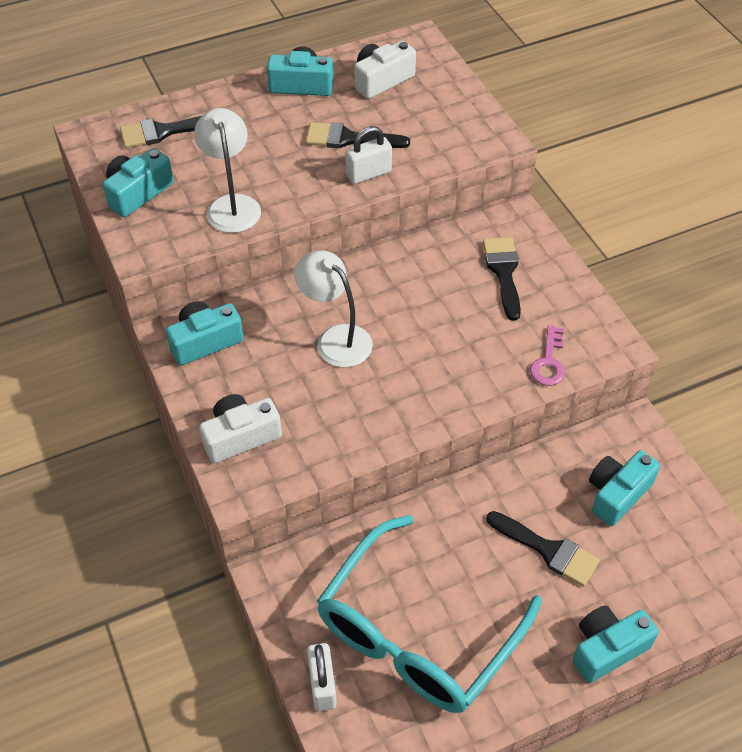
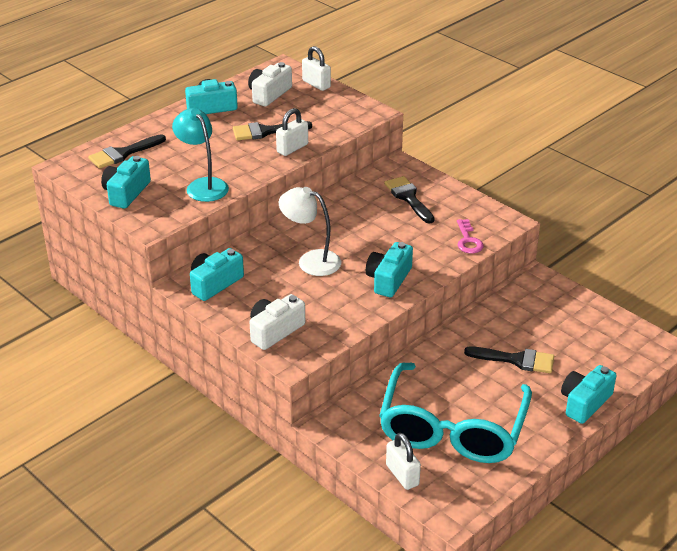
camera: 20 degrees left, 15 degrees down
white lamp [194,108,261,233] -> turquoise lamp [172,108,229,202]
turquoise camera [589,450,660,526] -> turquoise camera moved to [366,242,413,297]
none -> white padlock [302,46,331,91]

